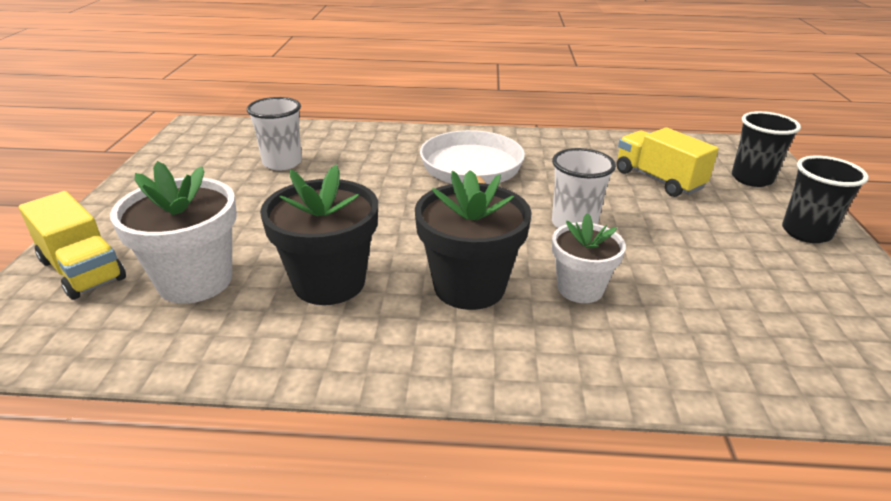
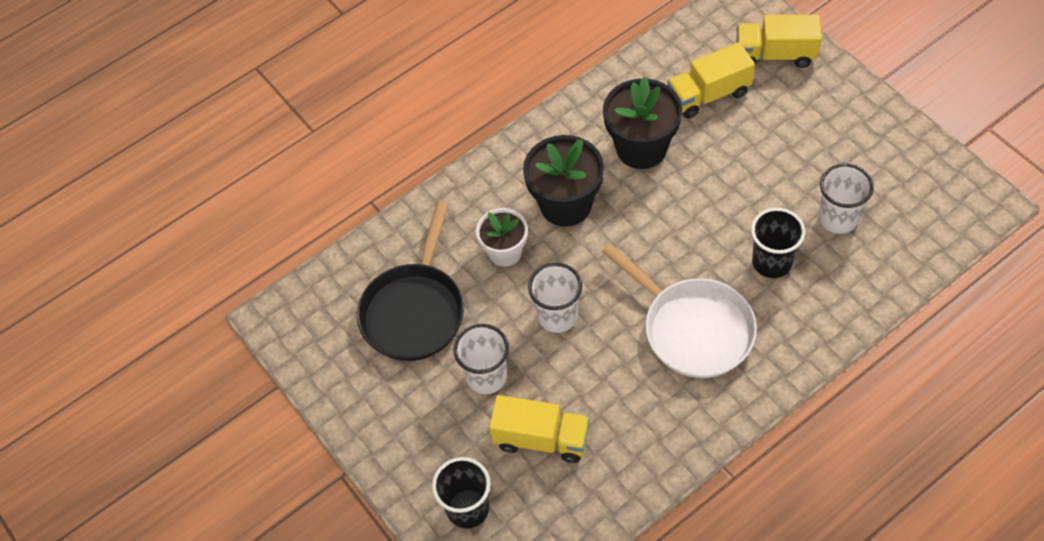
camera: 145 degrees right, 25 degrees up
white flower pot [110,161,237,303] -> yellow truck [667,42,755,118]
black cup [782,156,869,243] -> black cup moved to [751,208,805,278]
none -> black pan [357,201,464,361]
none -> white cup [453,324,509,394]

